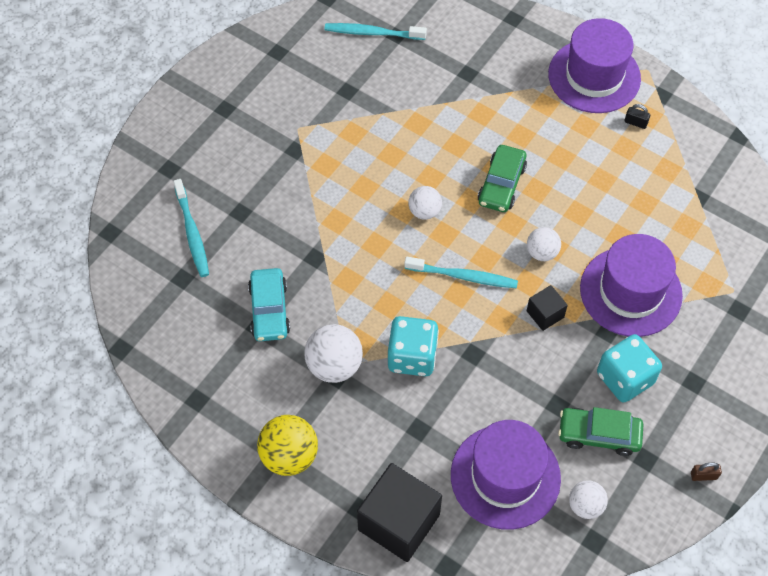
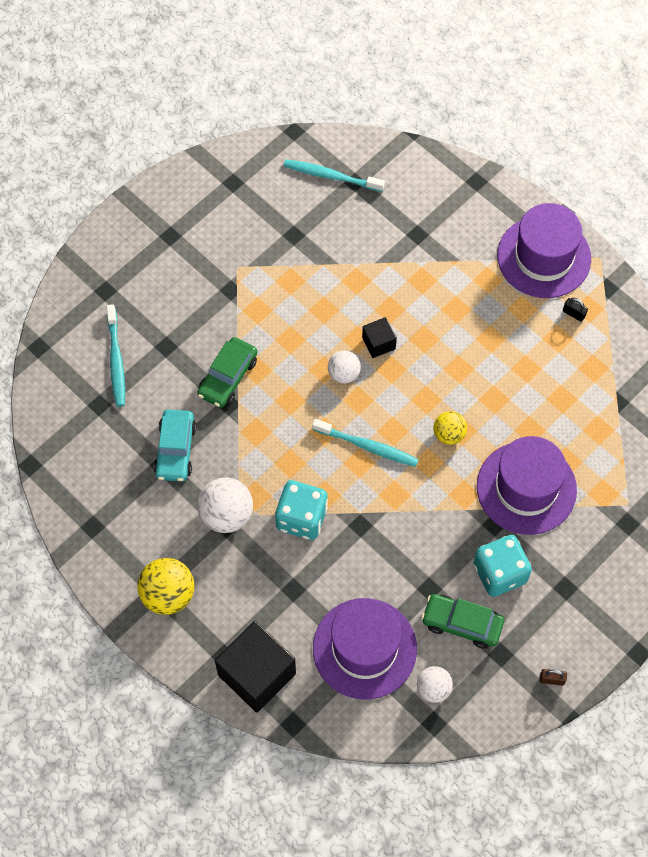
camera: 10 degrees right, 5 degrees up
green car [478,145,527,212] -> green car moved to [197,337,257,408]
white ball [527,227,561,261] -> yellow ball [433,411,467,445]
black cube [527,285,568,331] -> black cube moved to [362,317,397,358]

